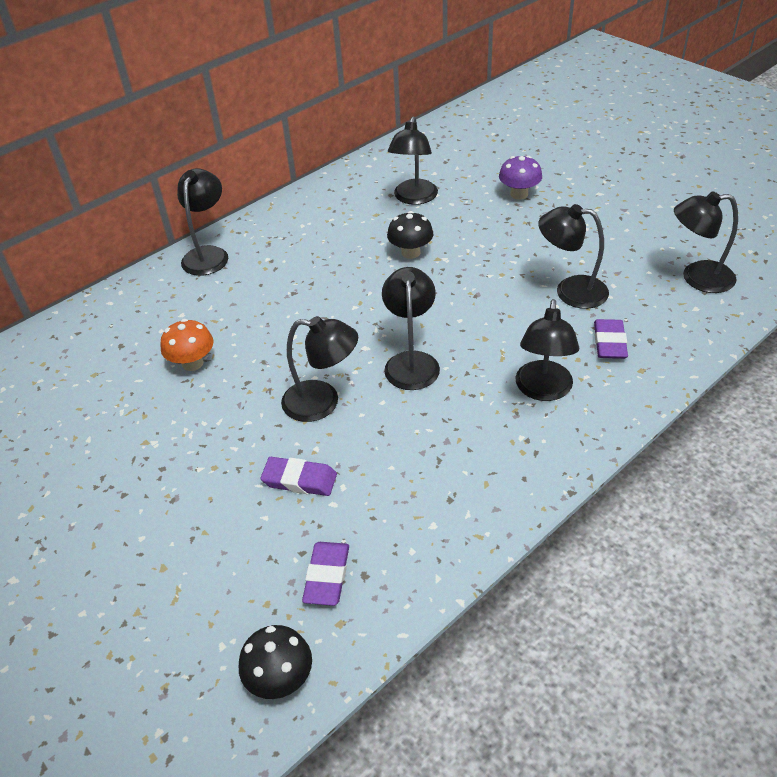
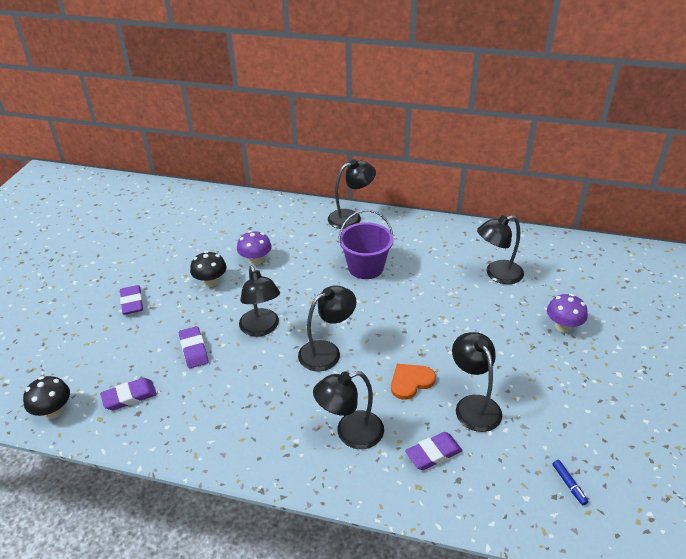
camera: 55 degrees right, 5 degrees down
orange mushroom [160,319,213,371] -> purple mushroom [237,231,272,265]
black mushroom [387,211,433,259] -> black mushroom moved to [190,251,227,287]
black lamp [674,191,738,293] -> blue marker [552,460,588,505]
none -> purple eraser [120,285,143,315]
none -> purple bucket [339,210,394,279]
none -> orange heart [391,364,436,400]

